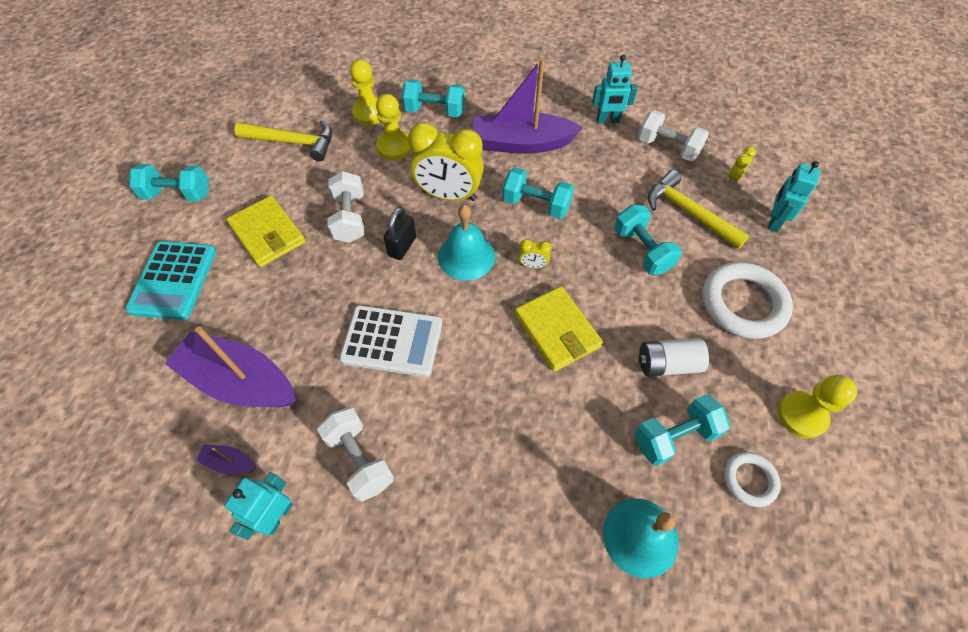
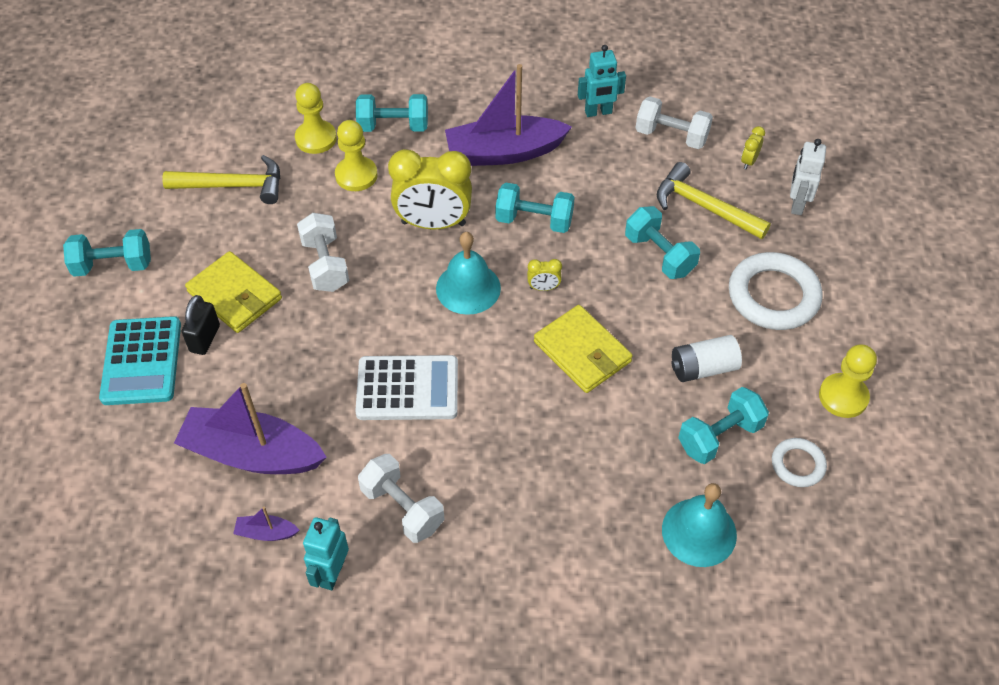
camera: 10 degrees left, 5 degrees down
black padlock [384,207,416,260] -> black padlock moved to [182,295,220,355]
turquoise robot [768,161,820,232] -> white robot [790,139,826,215]

